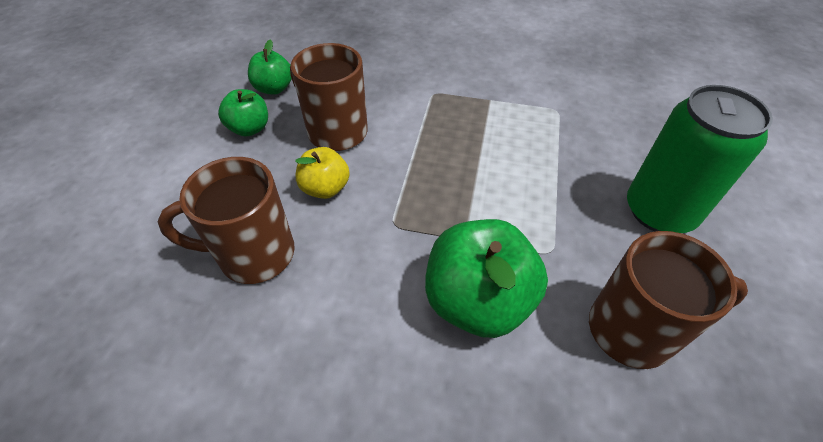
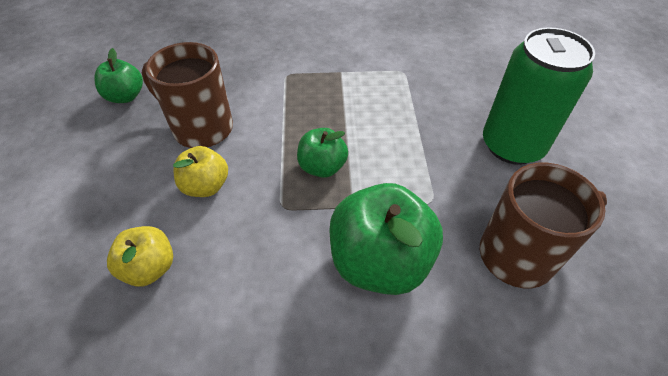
camera: 15 degrees left, 0 degrees up
brown mug [158,157,295,284] -> yellow apple [107,226,173,287]
green apple [218,89,268,136] -> green apple moved to [297,128,348,178]

